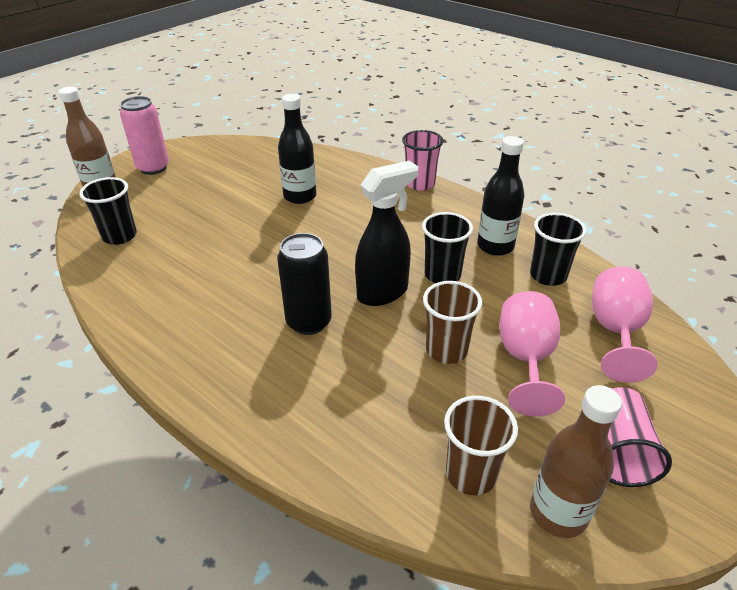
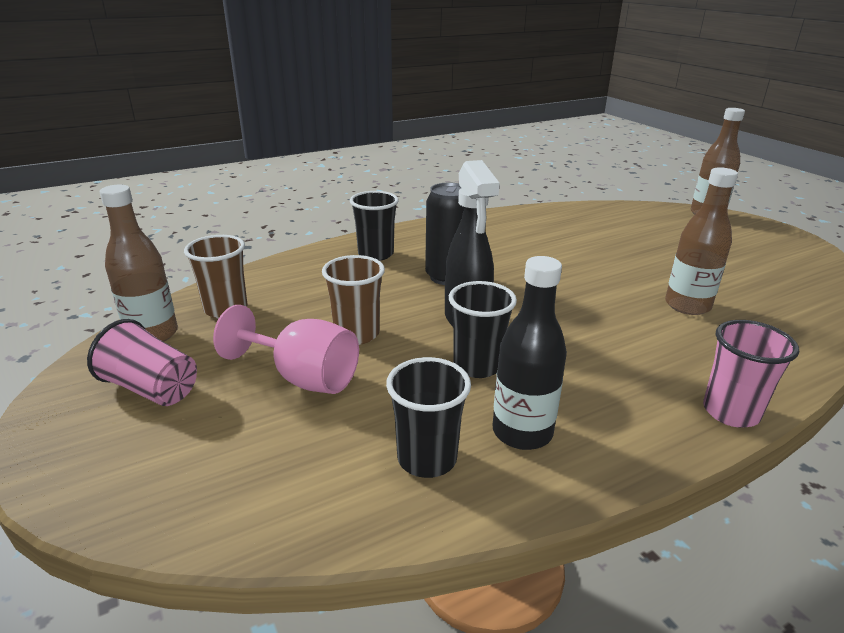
camera: 110 degrees right, 10 degrees down
black cup [79,177,137,245] -> black cup moved to [350,191,399,261]
pink can [120,96,169,175] -> none
black bottle [278,94,316,204] -> brown bottle [665,167,738,315]
pink goblet [592,266,658,383] -> none

